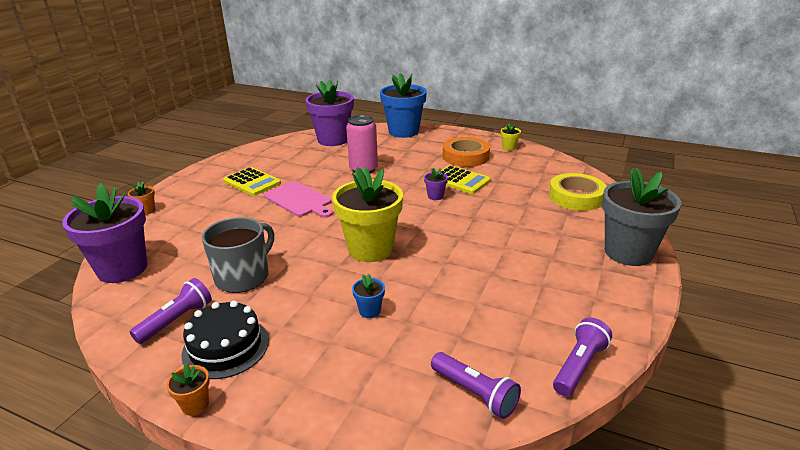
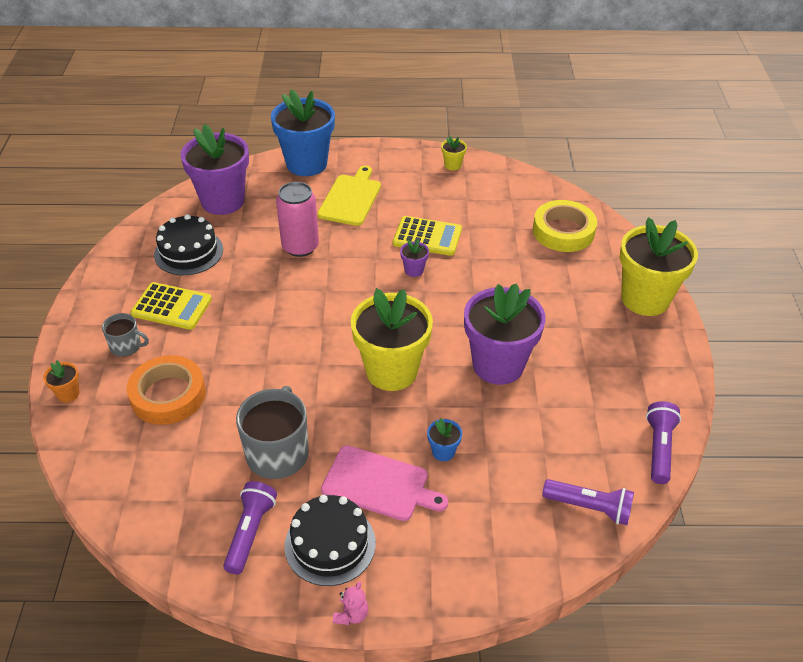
camera: 25 degrees left, 15 degrees up
purple flower pot [62,183,147,283] -> purple flower pot moved to [464,283,546,385]
orange flower pot [166,364,210,416] -> pink teddy bear [333,581,368,625]
pink cutting board [264,181,332,218] -> pink cutting board moved to [321,445,448,521]
orange tape [443,137,490,167] -> orange tape moved to [127,355,206,425]
grey flower pot [602,168,681,266] -> yellow flower pot [620,217,698,316]
none -> grey mug [102,313,149,357]
none -> black cake [154,214,223,275]
none -> yellow cutting board [317,166,381,226]

